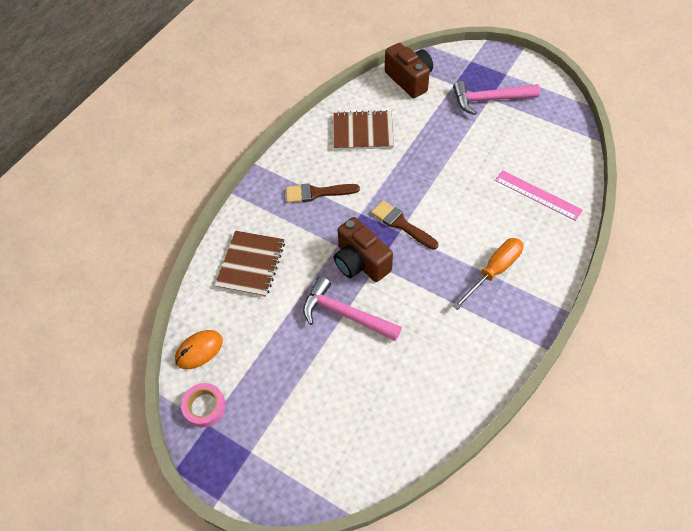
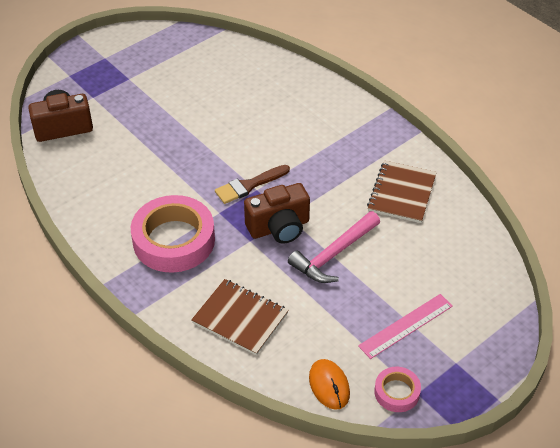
camera: 75 degrees left, 10 degrees down
brown brush [286,183,360,203] -> pink tape [131,195,215,273]
brown notebook [334,110,394,150] -> brown notebook moved to [367,161,437,223]
pink hammer [453,81,540,115] -> none
orange screwdriver [453,238,524,310] -> none
pink ruler [495,170,583,221] -> pink ruler moved to [358,294,453,359]

